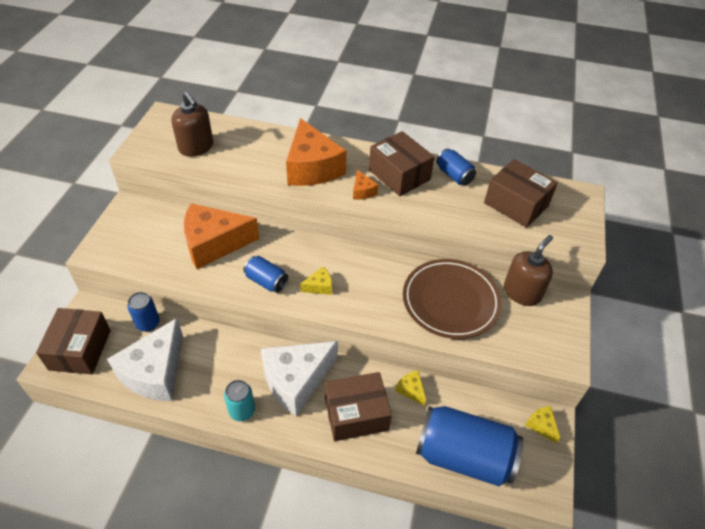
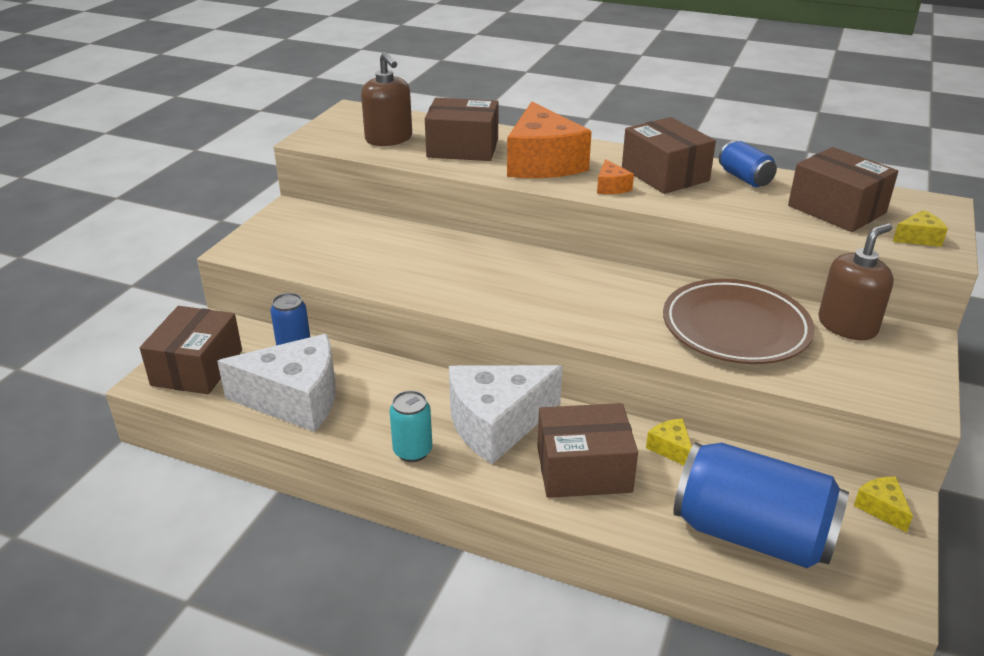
camera: 10 degrees right, 15 degrees down
white cheese [107,318,183,401] -> white cheese turned 120 degrees counterclockwise [217,334,336,432]
orange cheese [184,203,259,269] -> none
blue can [244,256,288,293] -> none
yellow cheese [300,267,332,295] -> yellow cheese moved to [893,210,948,247]
none -> brown box [425,98,498,161]

